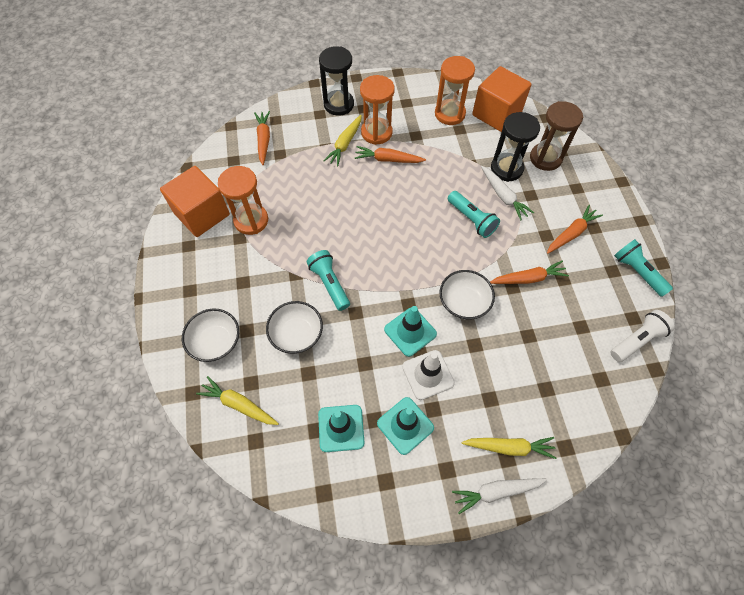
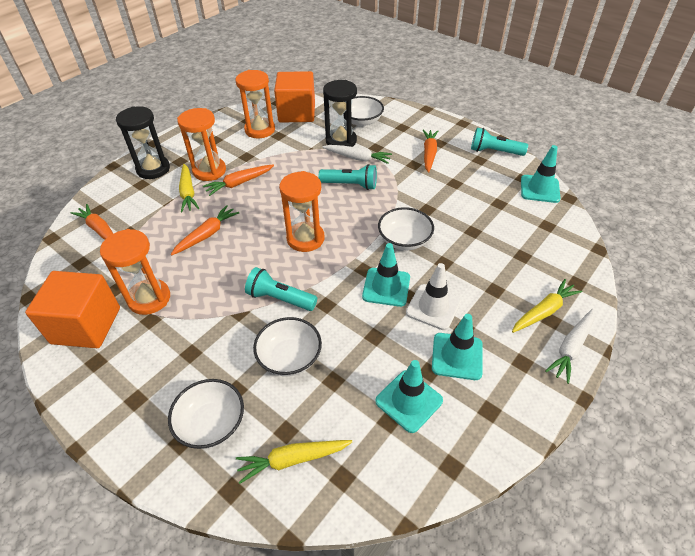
camera: 40 degrees left, 15 degrees down
orange carrot [490,261,569,284] -> orange carrot moved to [171,205,239,256]
brown hourglass [530,101,583,171] -> white bowl [343,96,384,126]
white flashlight [610,310,675,362] -> turquoise traffic cone [521,145,560,203]
none -> orange hourglass [279,171,324,252]

